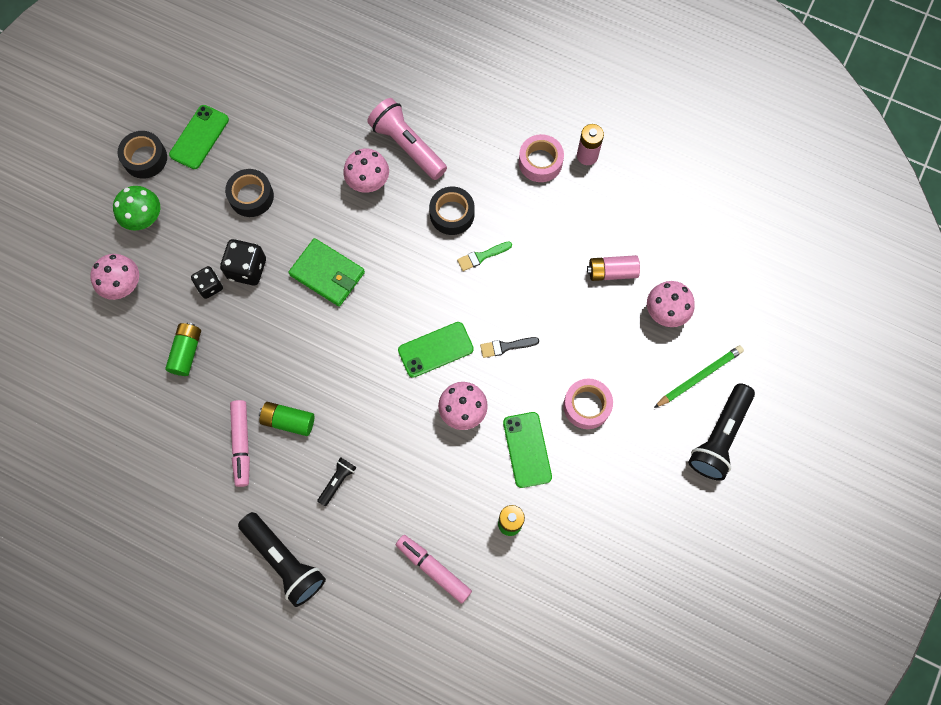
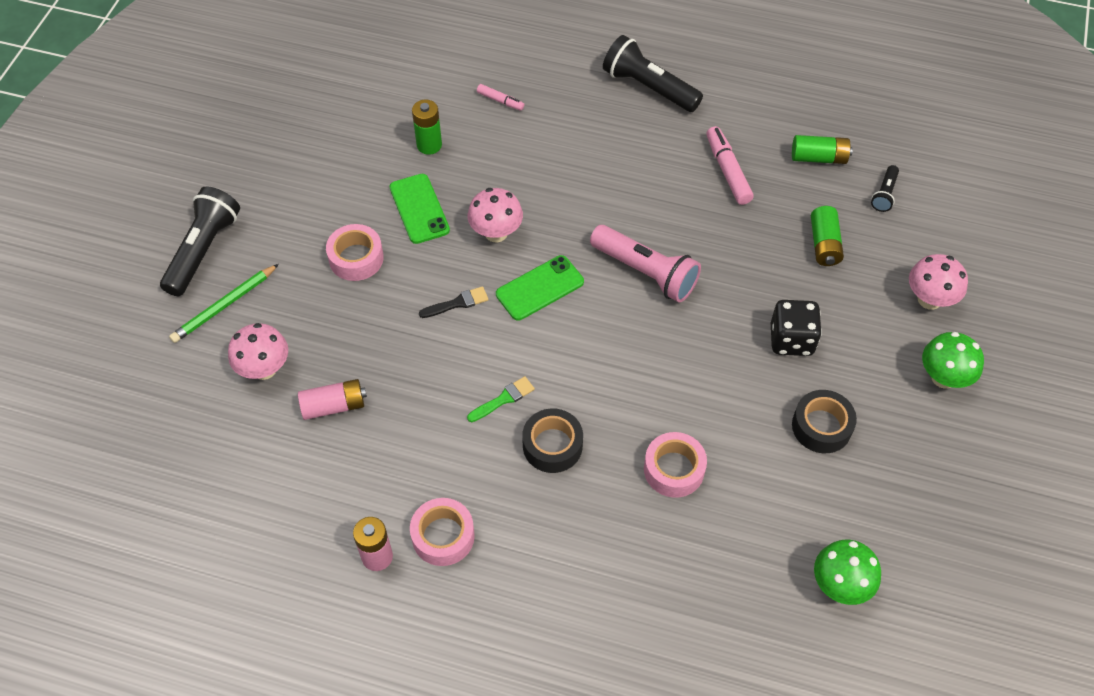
camera: 170 degrees right, 15 degrees down
black tape [117,131,167,179] -> none
green phone [169,105,229,169] -> none
black dice [191,266,223,299] -> none
green battery [259,402,314,436] -> green battery moved to [792,135,853,164]
green wallet [288,238,365,307] -> none
black flashlight [317,457,357,507] -> black flashlight moved to [871,165,899,212]
pink mushroom [344,148,389,193] -> pink tape [644,432,707,498]
pink flashlight [367,98,447,180] -> pink flashlight moved to [590,225,701,303]
pink marker [396,535,472,604] -> pink marker [477,84,524,111], size x0.58
none -> green mushroom [814,540,881,605]

